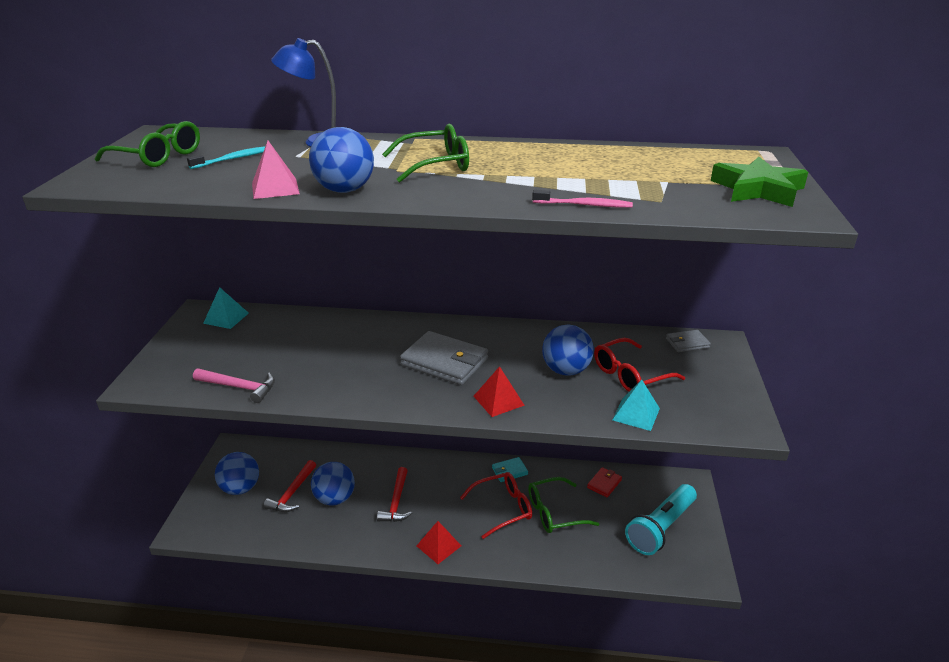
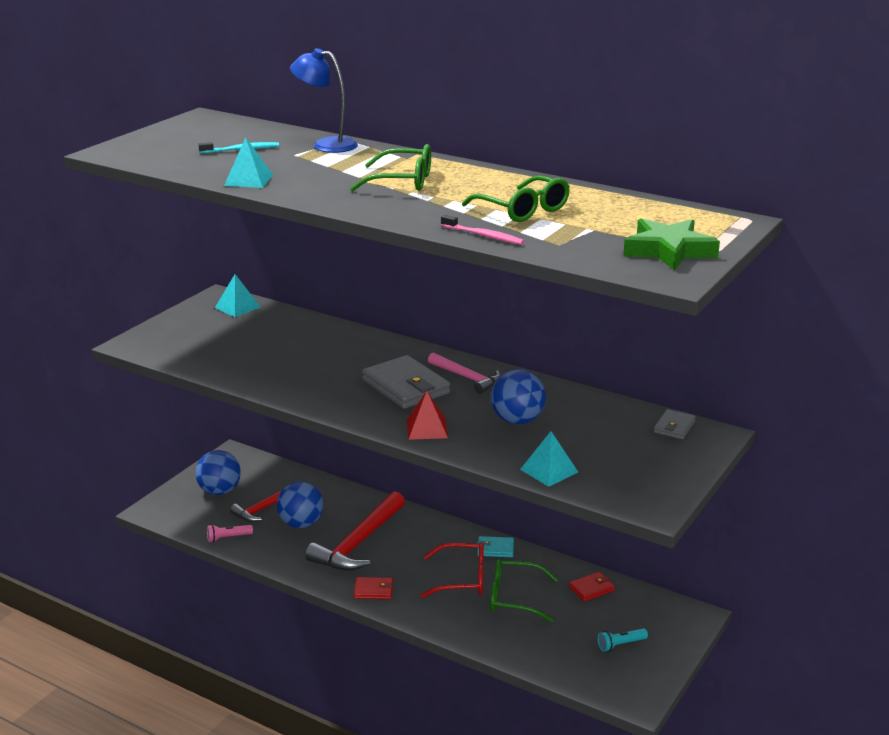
camera: 25 degrees right, 5 degrees down
green glasses [95,121,200,167] -> green glasses moved to [462,175,570,222]
pink hammer [193,368,275,403] -> pink hammer moved to [428,352,501,394]
pink pyramid [252,141,300,199] -> turquoise pyramid [224,137,273,188]
blue ball [309,127,374,193] -> none
red hammer [377,467,412,522] -> red hammer [305,491,405,571], size x1.68
red pyramid [417,521,461,564] -> red wallet [354,577,394,599]
red glasses [594,338,685,392] -> none
turquoise flashlight [625,484,697,555] -> turquoise flashlight [597,628,648,652], size x0.44
grey wallet [666,330,711,352] -> grey wallet turned 75 degrees counterclockwise [654,409,696,439]
none -> pink flashlight [207,524,253,542]

